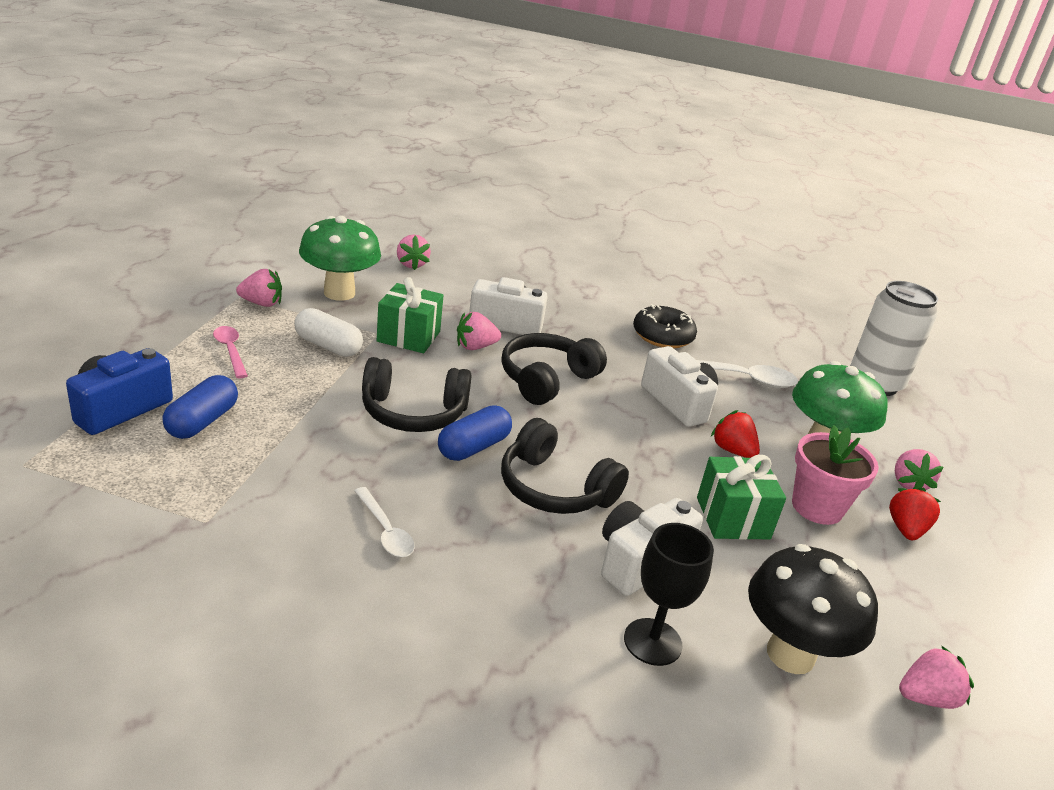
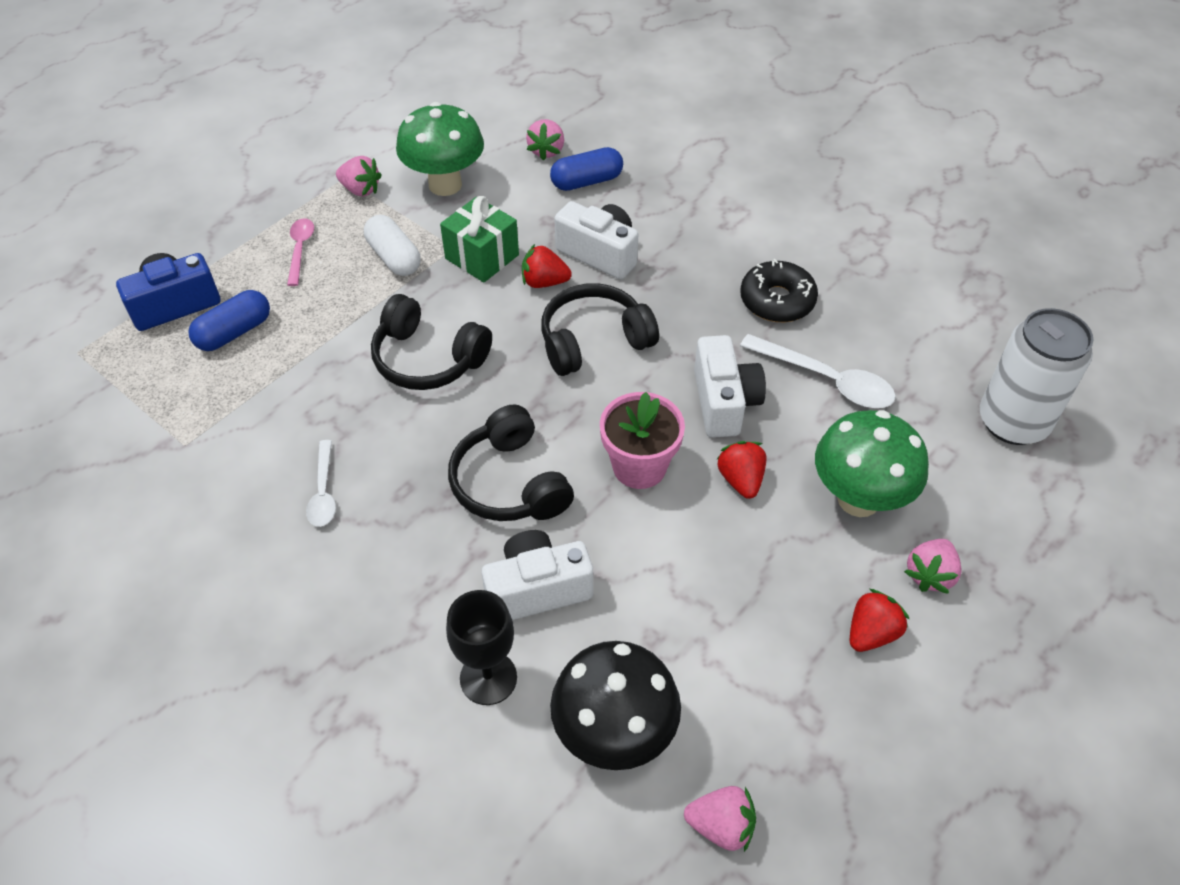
camera: 30 degrees right, 20 degrees up
blue capsule [438,405,512,461] -> blue capsule moved to [550,147,623,191]
pink strawberry [457,312,501,350] -> red strawberry [522,244,572,288]
green gift [697,455,786,540] -> none
pink flower pot [792,425,879,525] -> pink flower pot moved to [600,392,685,489]

